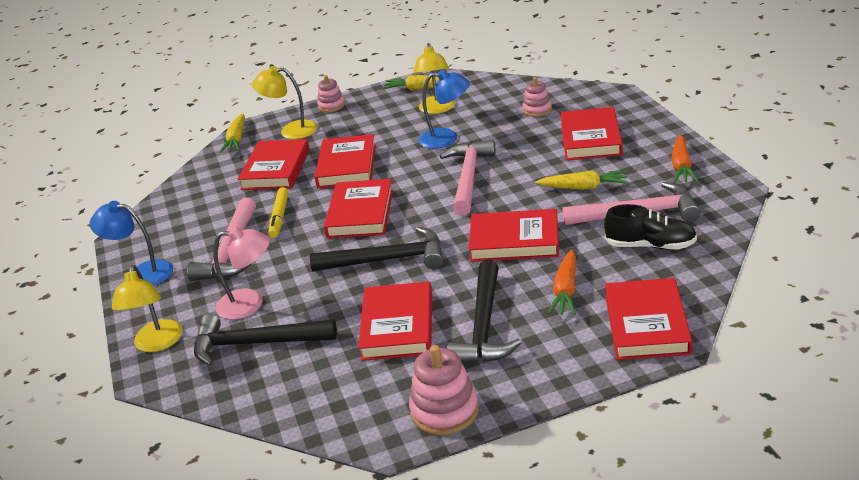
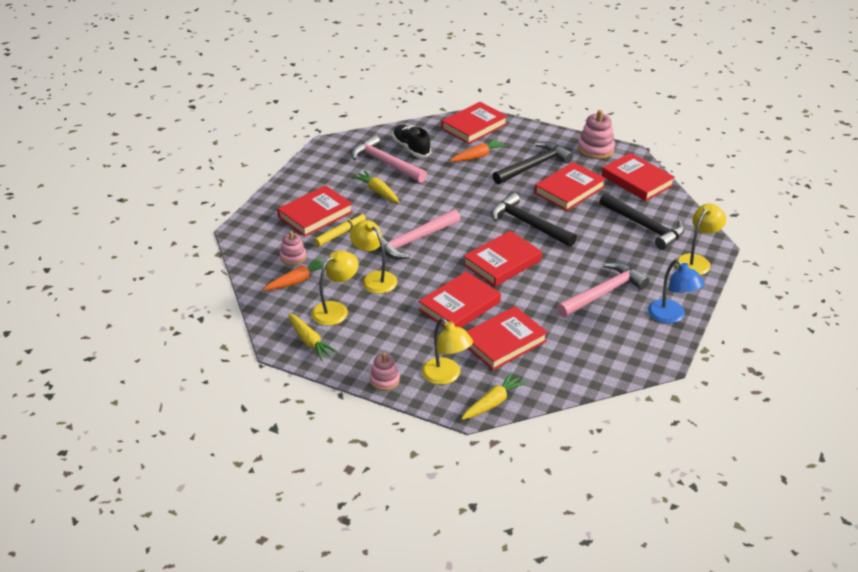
camera: 140 degrees left, 5 degrees up
pink lamp [213,227,270,320] -> none
yellow marker [268,187,289,238] -> yellow marker moved to [314,213,366,246]
blue lamp [419,70,470,149] -> yellow lamp [350,220,397,294]
red book [468,209,559,262] -> red book moved to [602,153,675,201]
orange carrot [671,135,698,183] -> orange carrot moved to [263,257,324,291]

